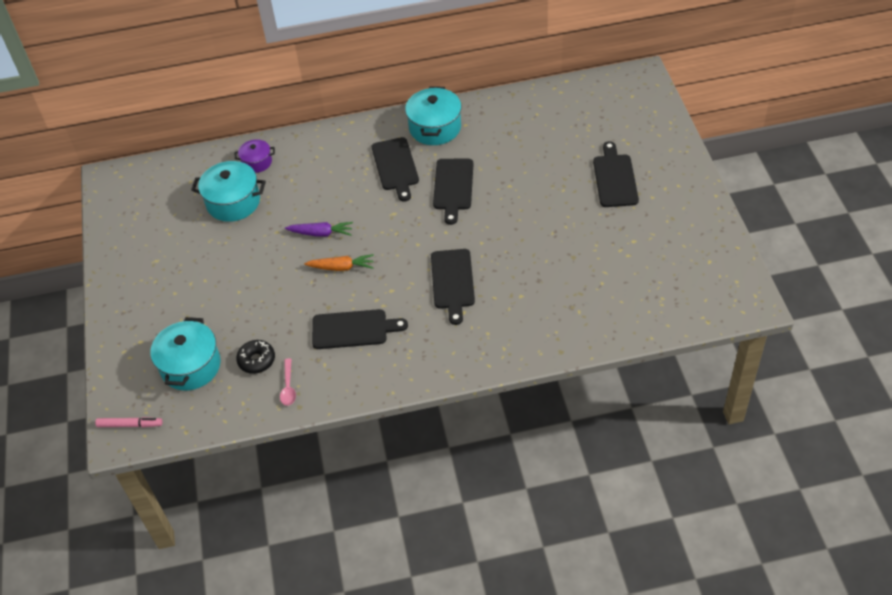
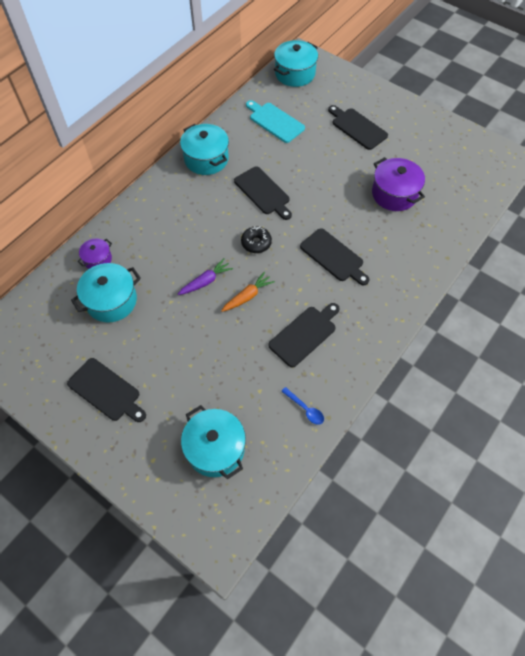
camera: 45 degrees left, 10 degrees up
pink marker [95,417,163,427] -> none
black donut [236,340,275,374] -> black donut moved to [241,226,272,253]
pink spoon [280,358,296,406] -> blue spoon [281,387,324,425]
black cutting board [372,137,419,202] -> black cutting board moved to [67,358,146,422]
none -> turquoise cutting board [246,100,305,143]
none -> turquoise pot [274,40,318,87]
none -> purple pot [372,157,425,211]

